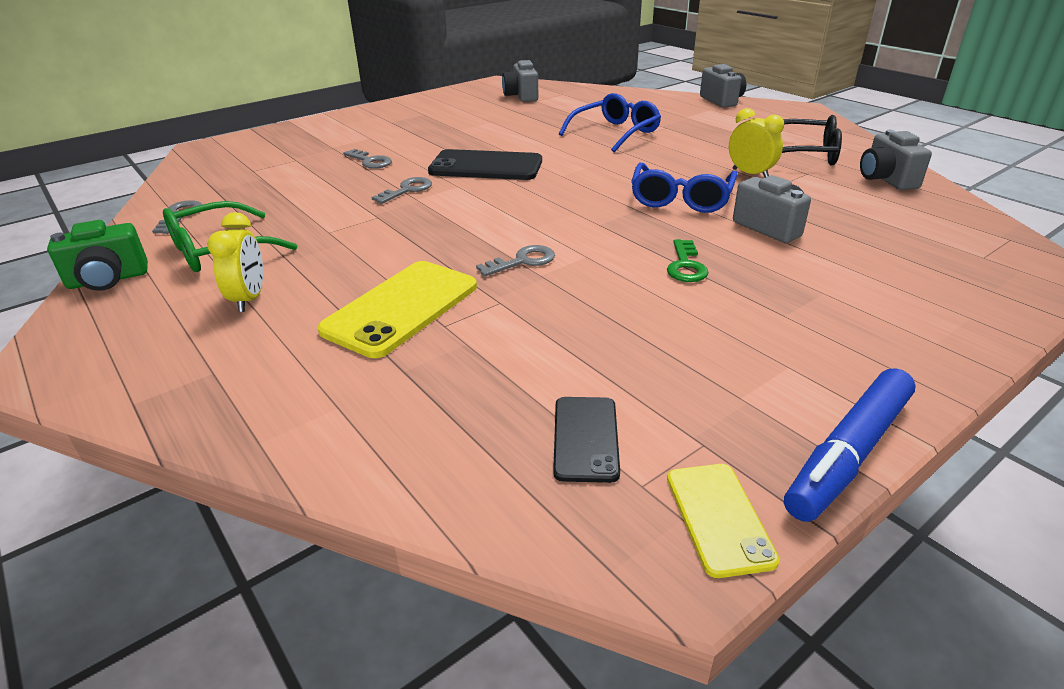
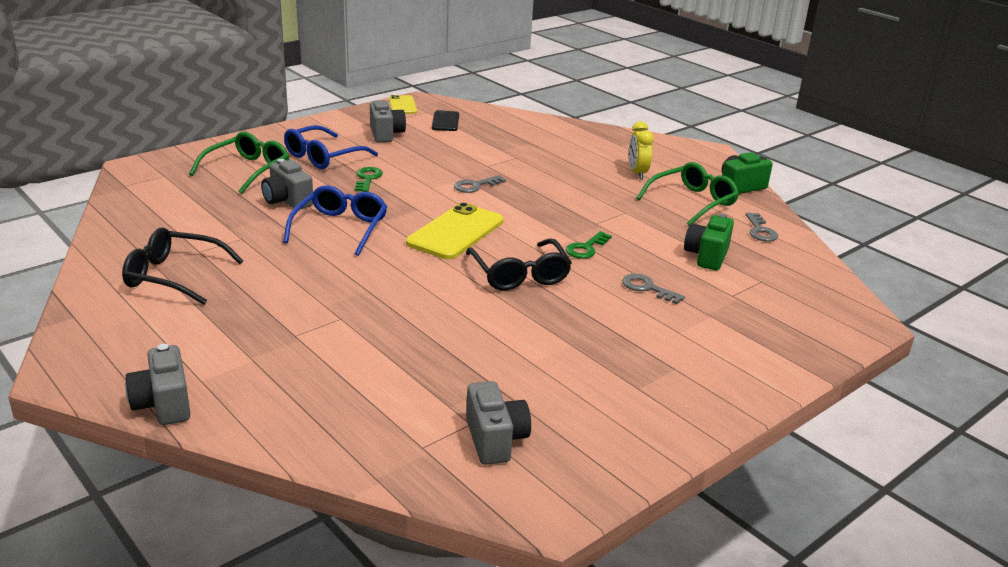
camera: 175 degrees right, 5 degrees down
yellow phone [317,261,477,358] -> yellow phone moved to [406,203,504,260]
grey key [372,177,432,204] -> green key [566,231,612,259]
black phone [428,149,542,180] -> black glasses [466,239,572,290]
blue glasses [559,93,661,152] -> blue glasses moved to [284,125,378,169]
yellow clock [729,108,784,178] -> none
blue marker [784,368,915,522] -> none
grey camera [860,130,932,190] -> grey camera moved to [370,100,406,142]
none -> green glasses [189,131,289,194]
none -> green camera [684,214,734,270]

